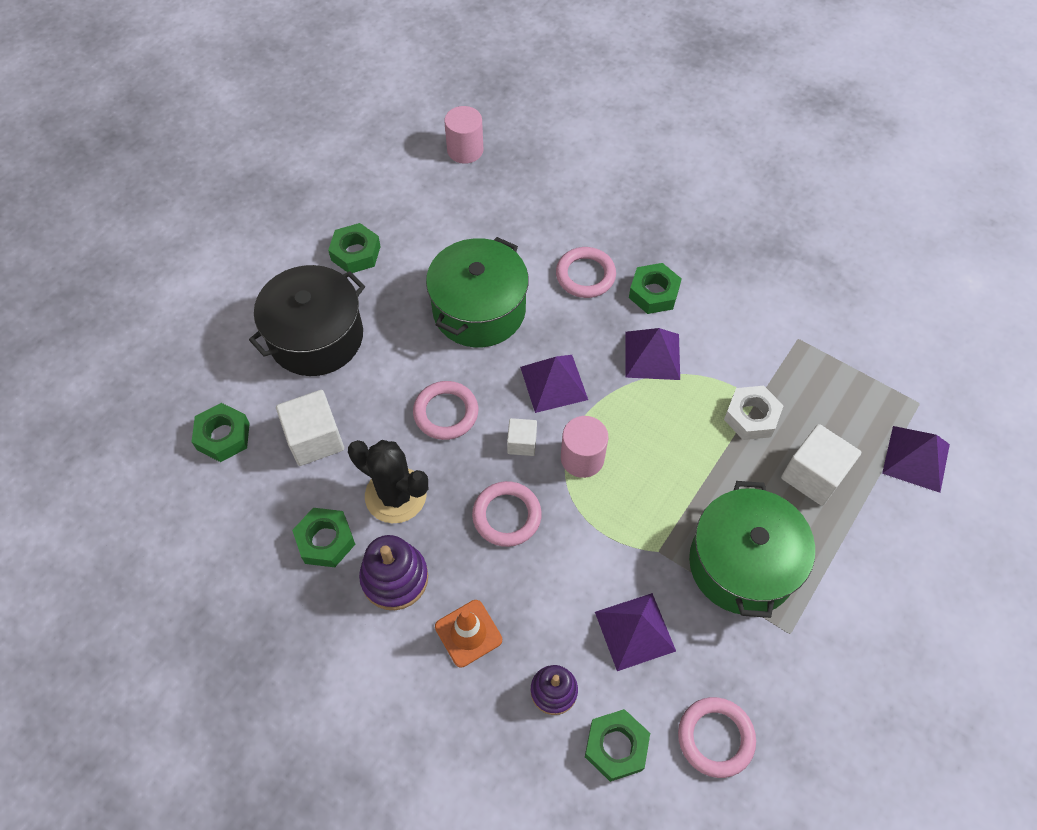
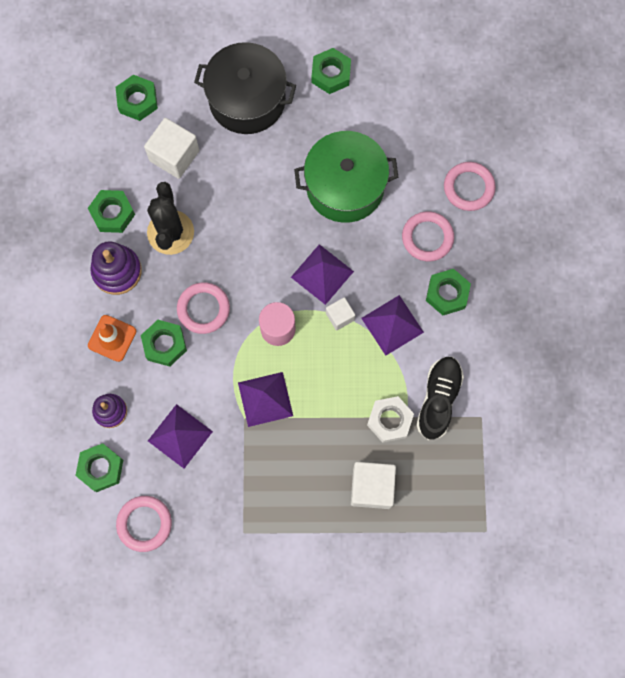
camera: 55 degrees right, 15 degrees up
pink ring [413,381,478,440] -> pink ring moved to [444,162,496,211]
pink cylinder [444,106,483,164] -> none
white cube [507,418,537,456] -> white cube moved to [326,297,355,331]
green pot [689,481,815,618] -> none
purple pyramid [882,426,950,493] -> purple pyramid moved to [238,372,293,427]
none -> green nut [141,320,187,367]
none -> black shoe [416,357,464,440]

